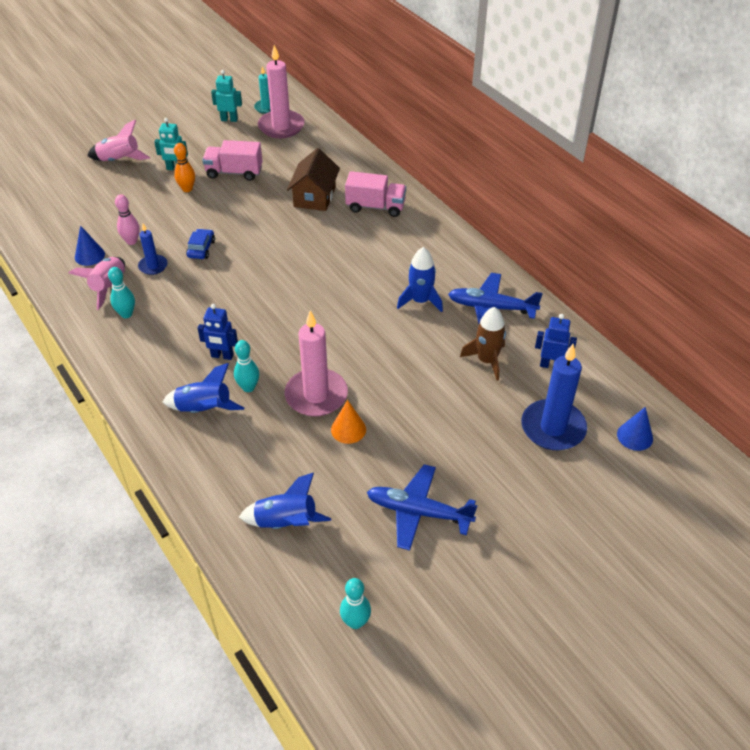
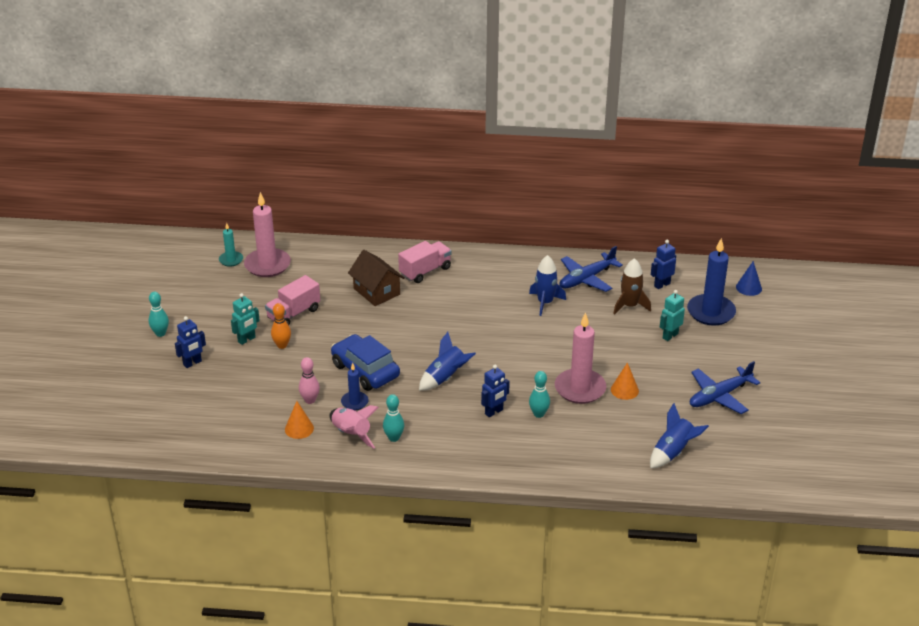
camera: 50 degrees left, 10 degrees down
blue cone [75,225,105,266] -> orange cone [285,401,314,439]
pink rocket [87,120,150,161] -> blue robot [175,316,206,368]
blue rocket [163,363,244,413] -> blue rocket moved to [419,332,476,391]
blue car [186,229,215,259] -> blue car [331,334,400,391], size x1.99
turquoise robot [211,70,242,122] -> turquoise robot moved to [660,290,685,341]
turquoise bowling pin [340,578,371,629] -> turquoise bowling pin moved to [148,292,169,337]

